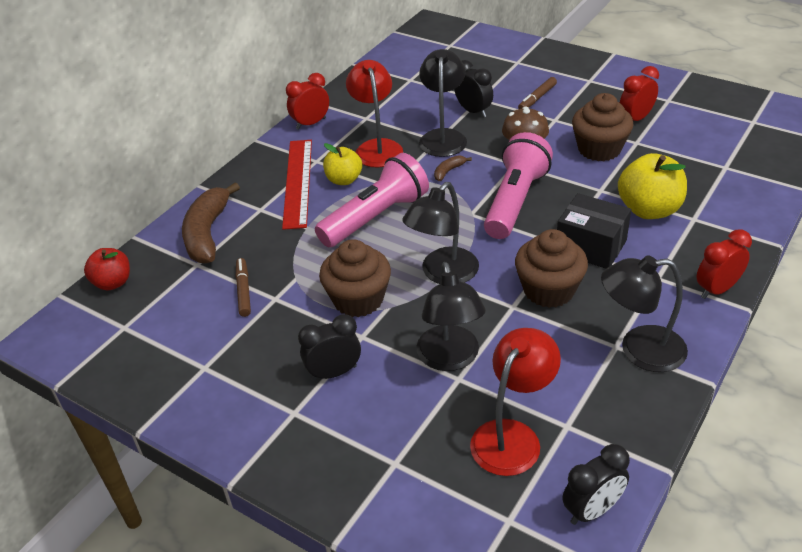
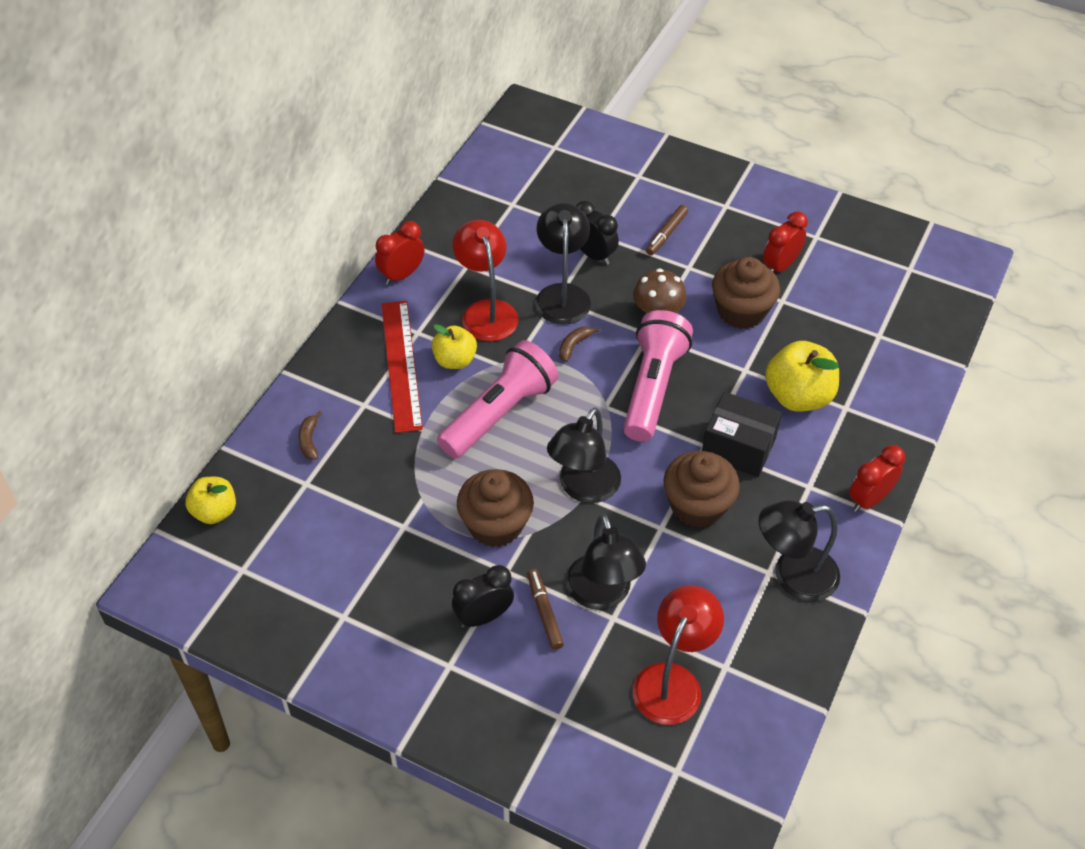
camera: 10 degrees left, 10 degrees up
red apple [84,248,130,290] -> yellow apple [185,477,236,524]
brown banana [182,182,240,264] -> brown banana [298,411,322,460], size x0.44
brown marker [236,258,251,317] -> brown marker moved to [527,569,564,650]
black clock [562,444,630,525] -> none

